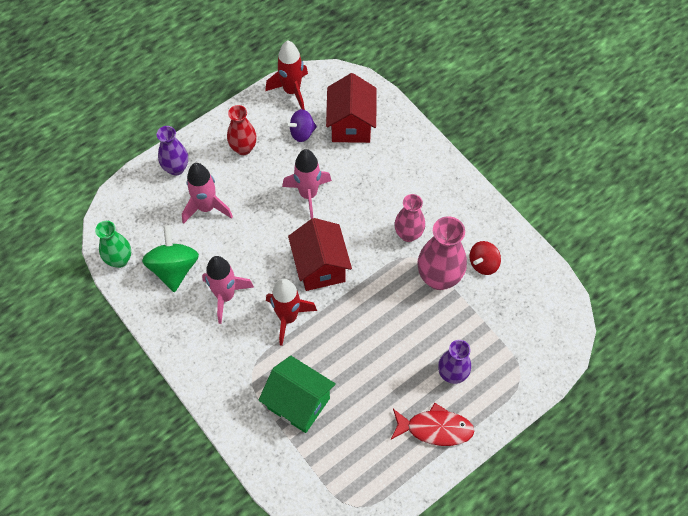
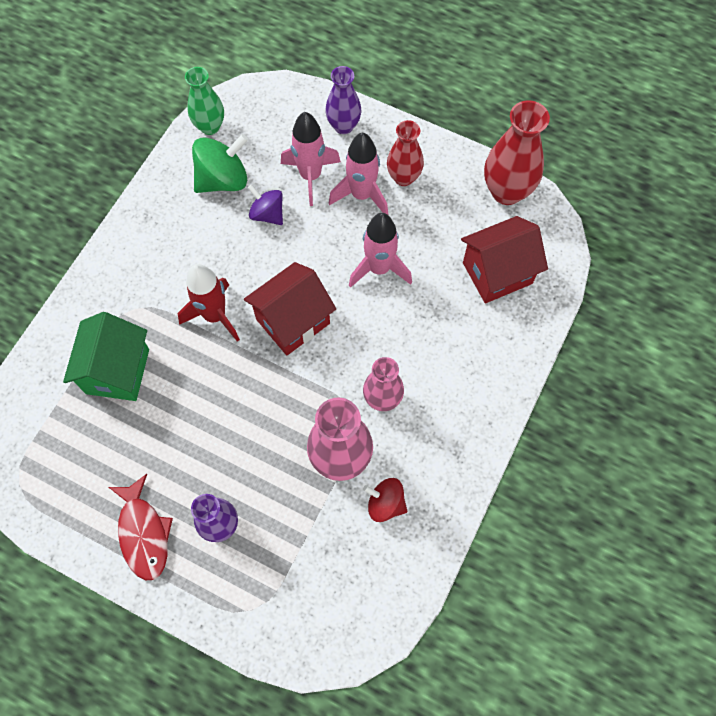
camera: 65 degrees right, 5 degrees up
pink rocket [202,256,254,324] -> pink rocket moved to [329,133,388,215]
red rocket [265,41,308,110] -> red vase [484,100,550,205]
purple spinning top [285,109,317,142] -> purple spinning top moved to [248,184,283,225]

